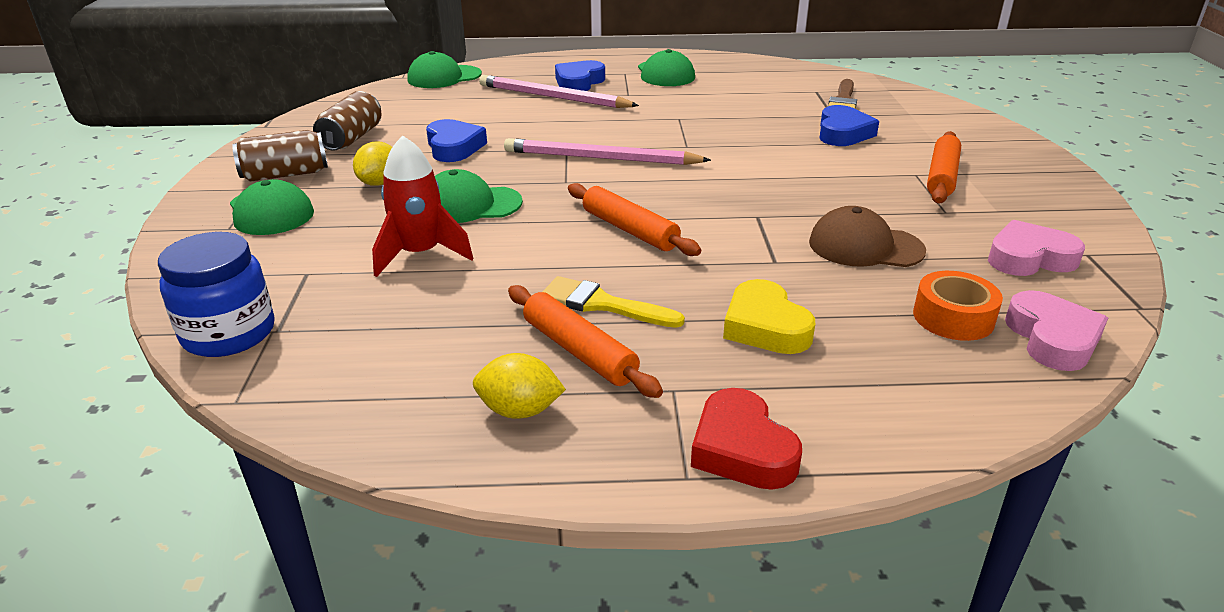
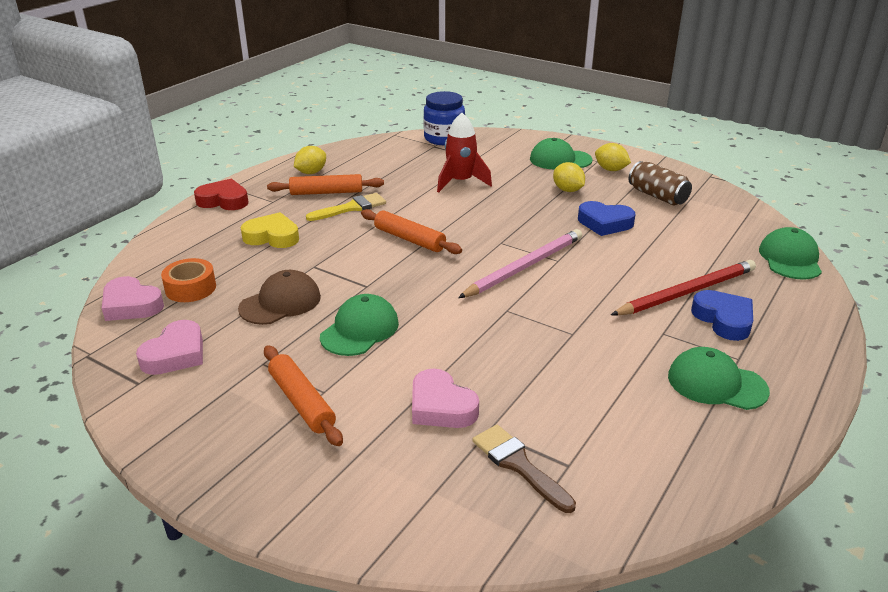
camera: 125 degrees right, 0 degrees up
brown can [232,130,328,182] -> yellow lemon [595,143,631,171]
green cap [435,169,523,223] -> green cap moved to [320,294,399,356]
pink pencil [479,75,639,108] -> red pencil [611,260,756,316]
orange rolling pin [568,183,701,256] -> orange rolling pin turned 45 degrees clockwise [361,209,462,254]
blue heart [819,105,879,146] -> pink heart [412,369,479,428]

